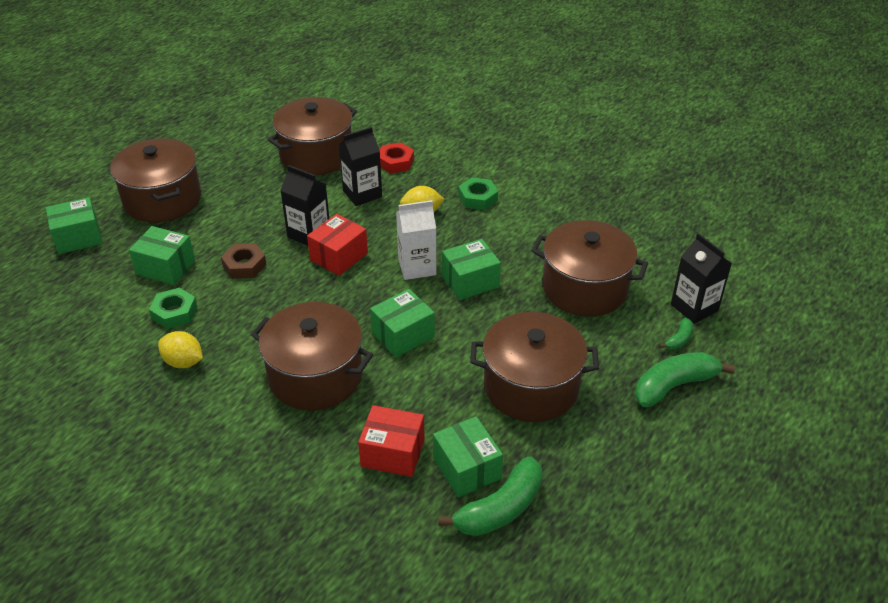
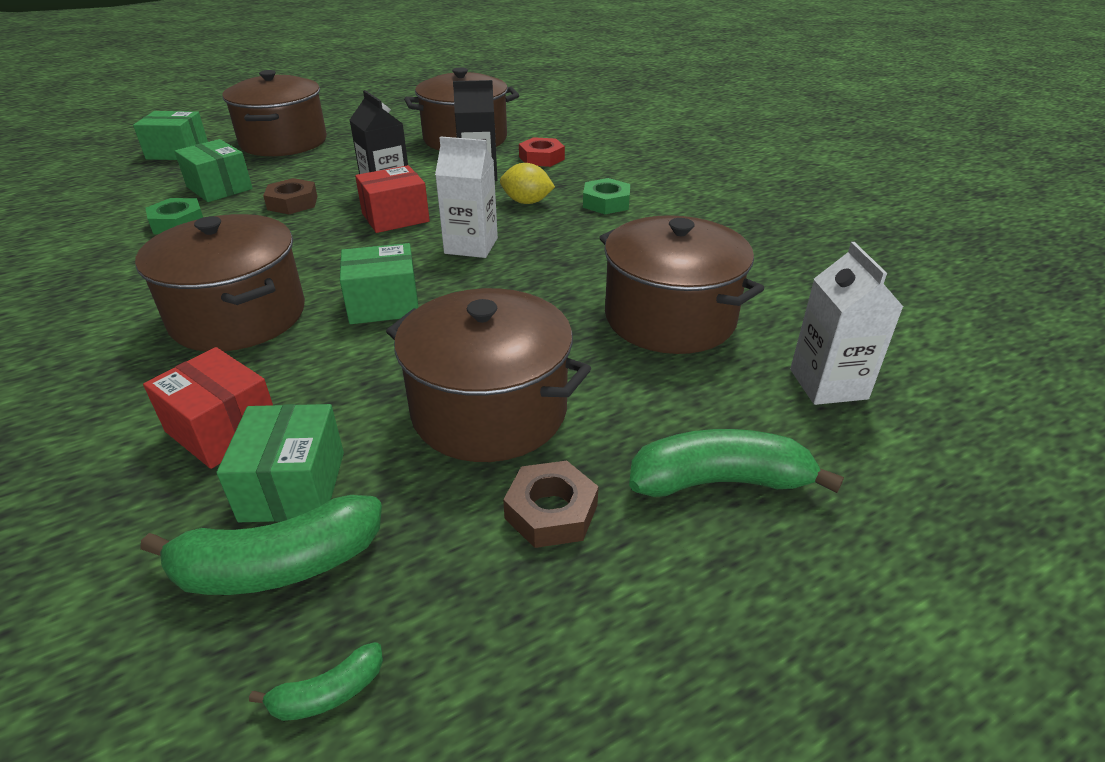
camera: 25 degrees right, 5 degrees down
yellow lemon [158,331,203,368] -> none
green box [442,239,501,300] -> none
green banana [659,318,693,350] -> green banana moved to [249,642,383,721]
black carton [671,233,732,324] -> white carton [790,242,903,405]
none -> brown nut [503,461,599,548]

